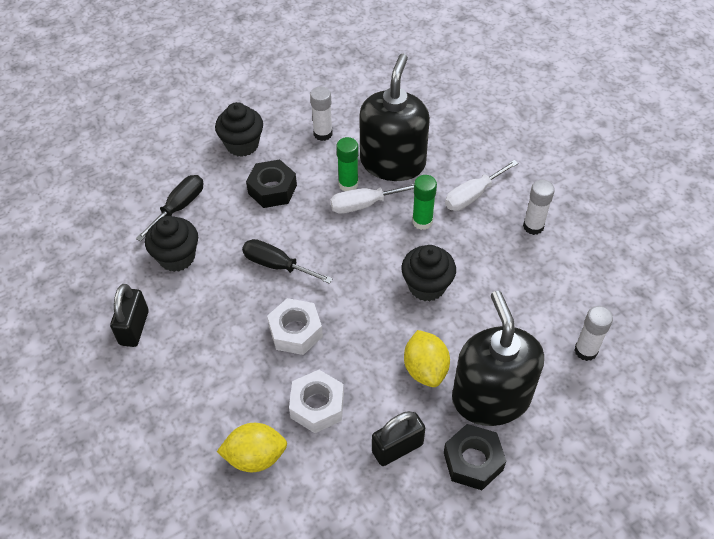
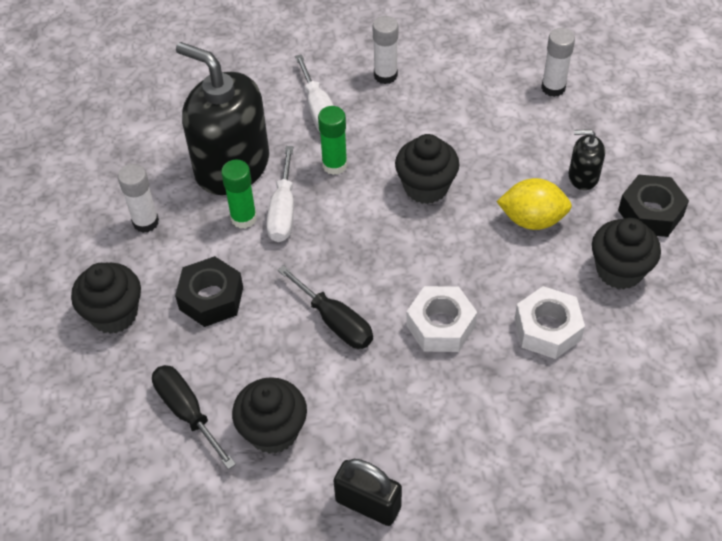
camera: 70 degrees left, 0 degrees up
yellow lemon [217,423,287,472] -> none
black screwdriver [242,239,333,284] -> black screwdriver turned 90 degrees counterclockwise [278,265,373,349]
black padlock [372,411,425,466] -> black cupcake [592,218,661,289]
black soap dispenser [452,291,544,426] -> black soap dispenser [569,129,605,190], size x0.44

